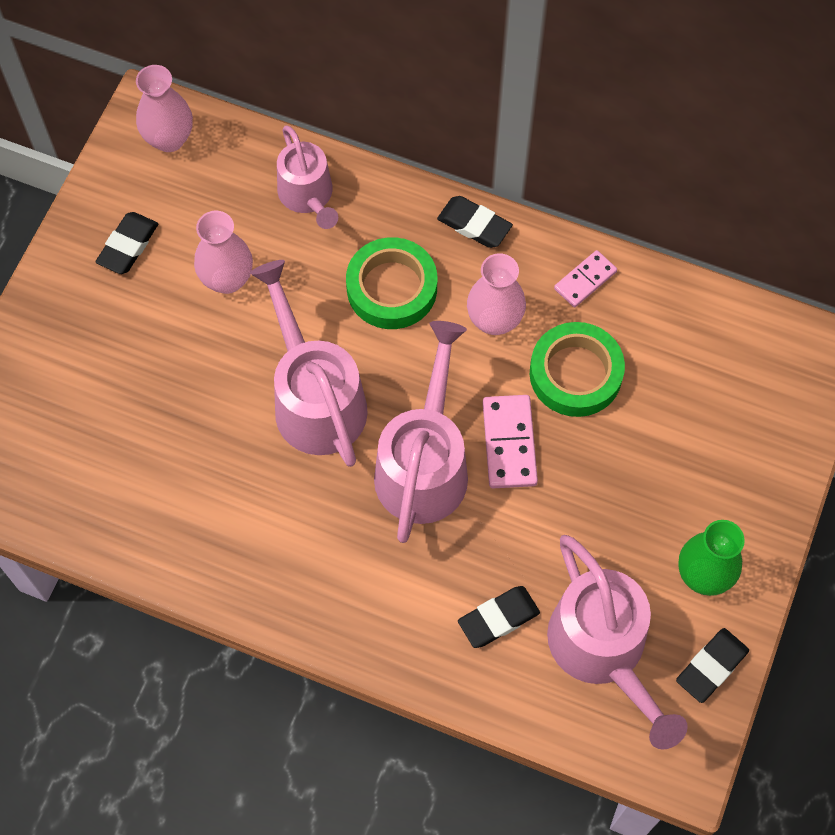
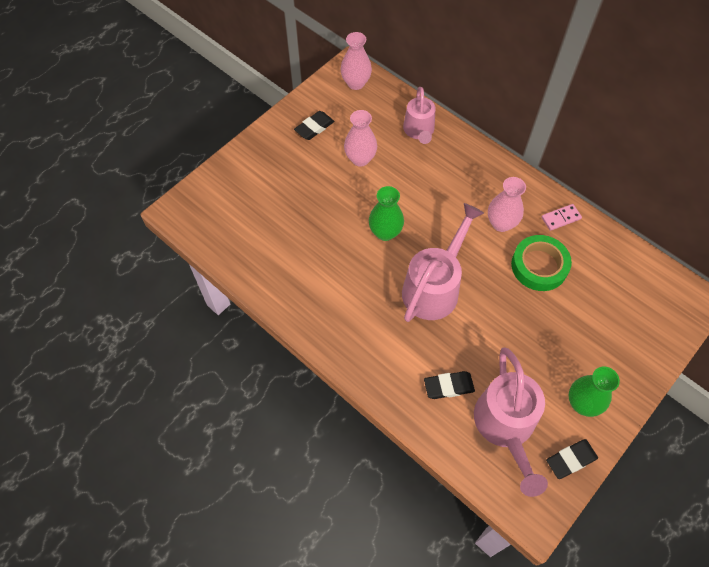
camera: 20 degrees right, 5 degrees down
pink watering can [250,260,368,467] -> green vase [369,186,404,241]
green tape [346,237,437,329] -> none
black eraser [437,196,513,248] -> none
pink domino [483,395,538,488] -> none

